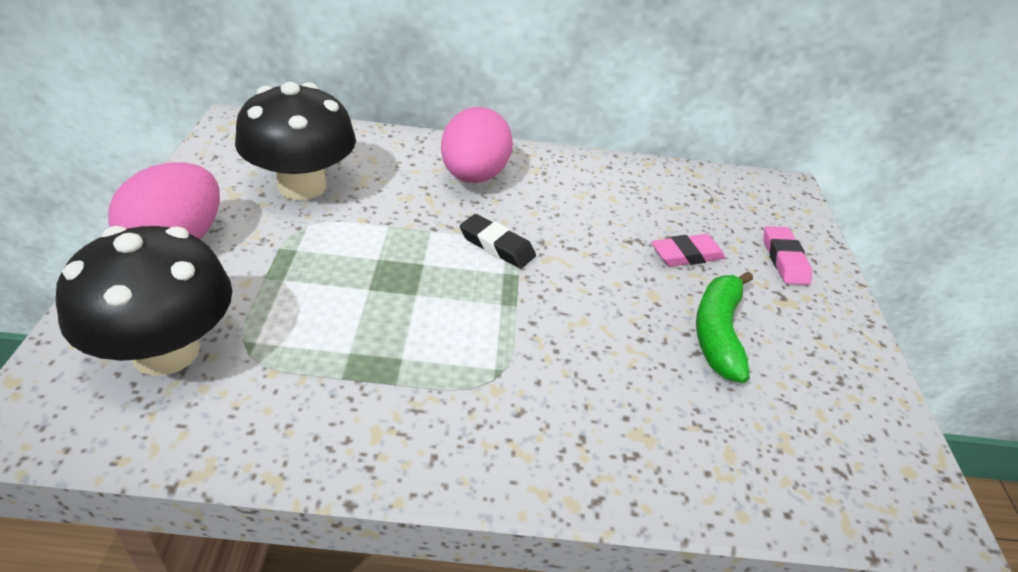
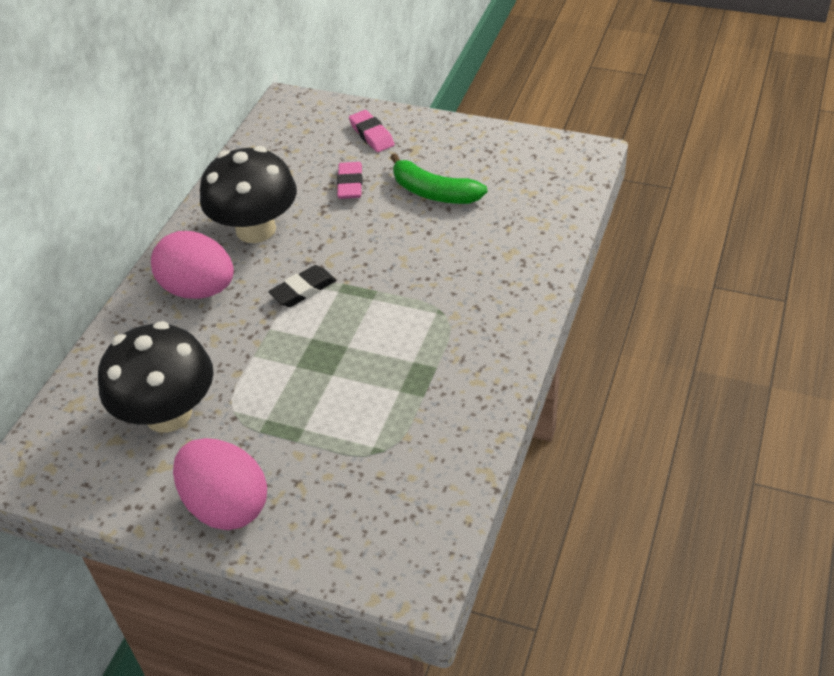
camera: 65 degrees left, 5 degrees up
black mushroom [56,226,232,376] -> black mushroom moved to [200,146,297,243]
pink eraser [764,226,812,285] -> pink eraser turned 45 degrees clockwise [349,110,395,152]

